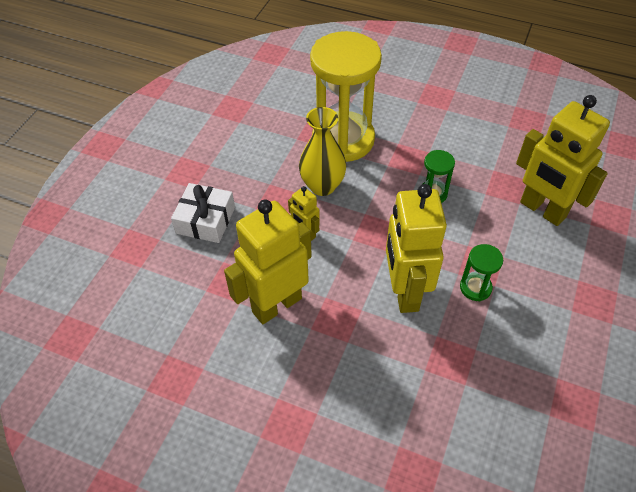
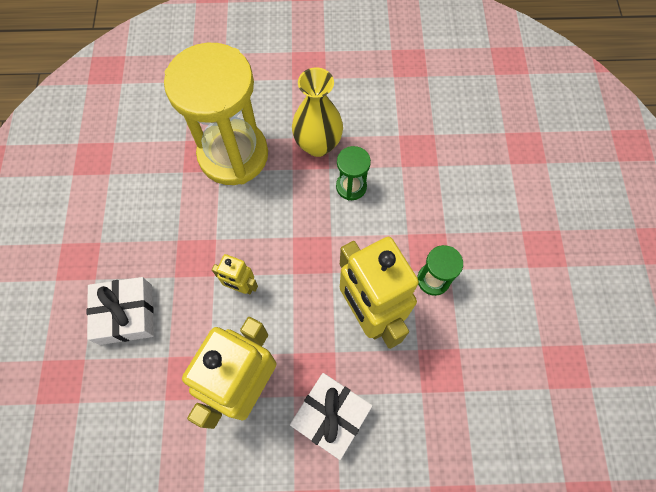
camera: 25 degrees left, 15 degrees up
yellow vase [299,107,346,196] -> yellow vase moved to [292,67,343,157]
yellow robot [516,95,610,226] -> none
none -> white gift [290,373,372,460]

